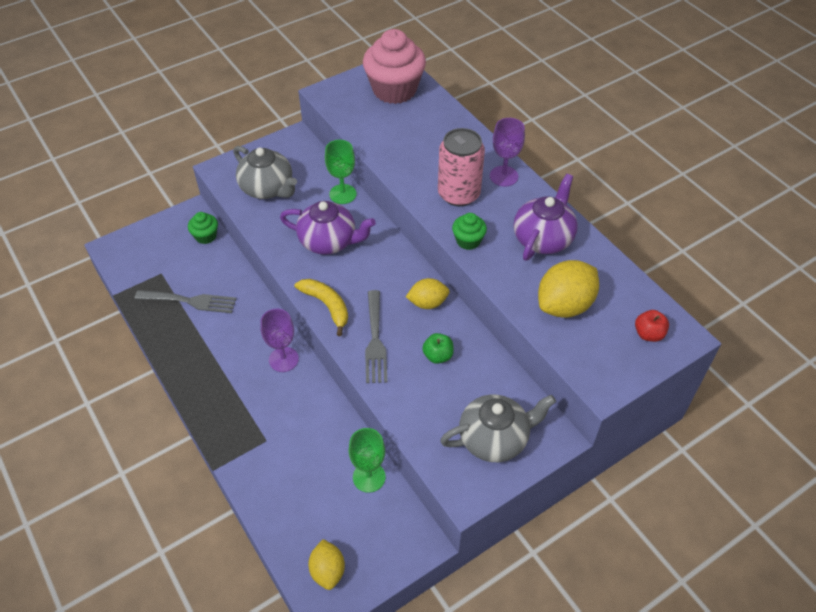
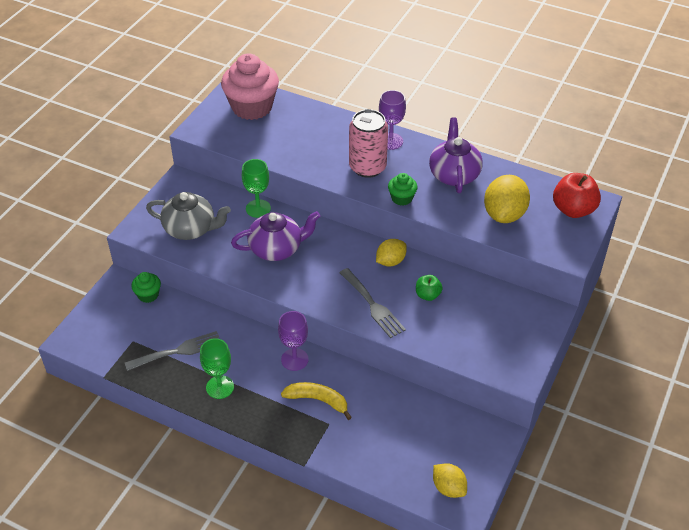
camera: 30 degrees left, 5 degrees down
yellow banana [295,279,348,336] -> yellow banana moved to [281,382,352,420]
green goblet [349,428,386,493] -> green goblet moved to [200,338,234,399]
grey teapot [440,394,556,462] -> none
red apple [635,310,669,342] -> red apple [553,173,601,218], size x1.76

